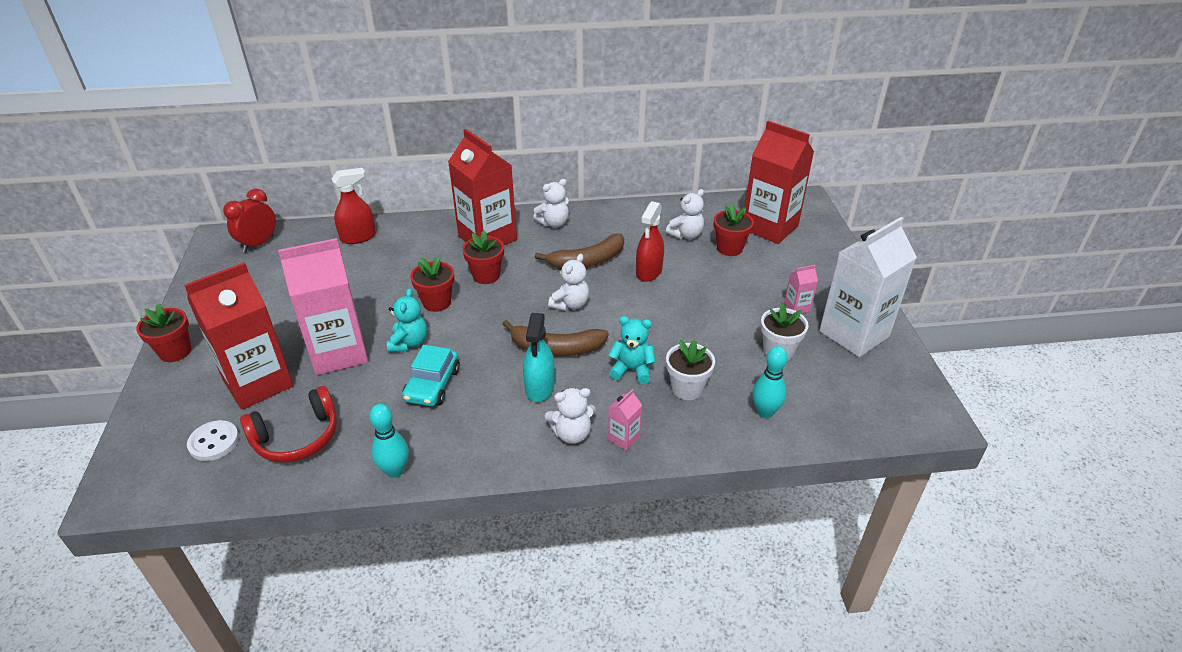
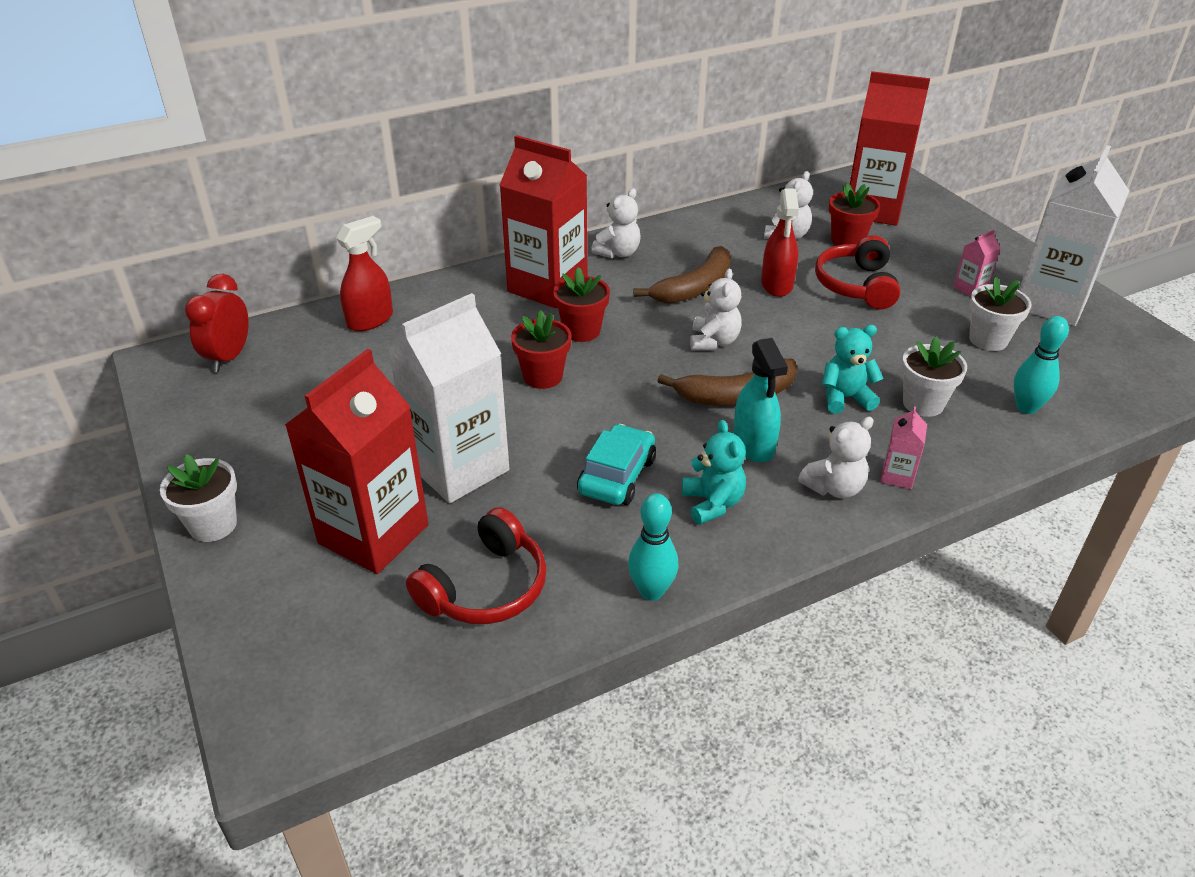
camera: 20 degrees left, 0 degrees up
red flower pot [136,304,191,362] -> white flower pot [160,454,237,542]
white button [187,420,239,461] -> none
pink carton [278,238,368,375] -> white carton [388,293,509,503]
turquoise teddy bear [387,288,427,353] -> turquoise teddy bear moved to [682,420,746,525]
turquoise car [402,345,460,406] -> turquoise car turned 150 degrees counterclockwise [577,424,656,505]
none -> red headphones [815,235,900,310]

